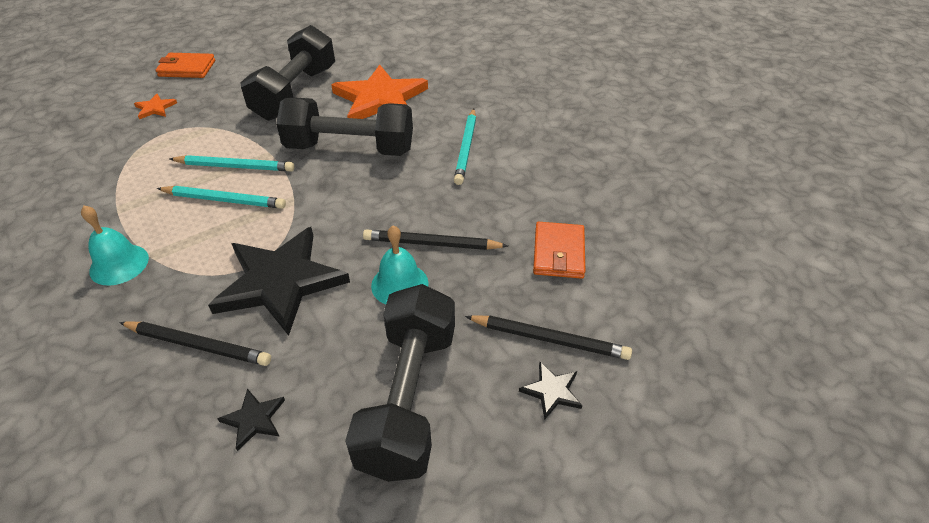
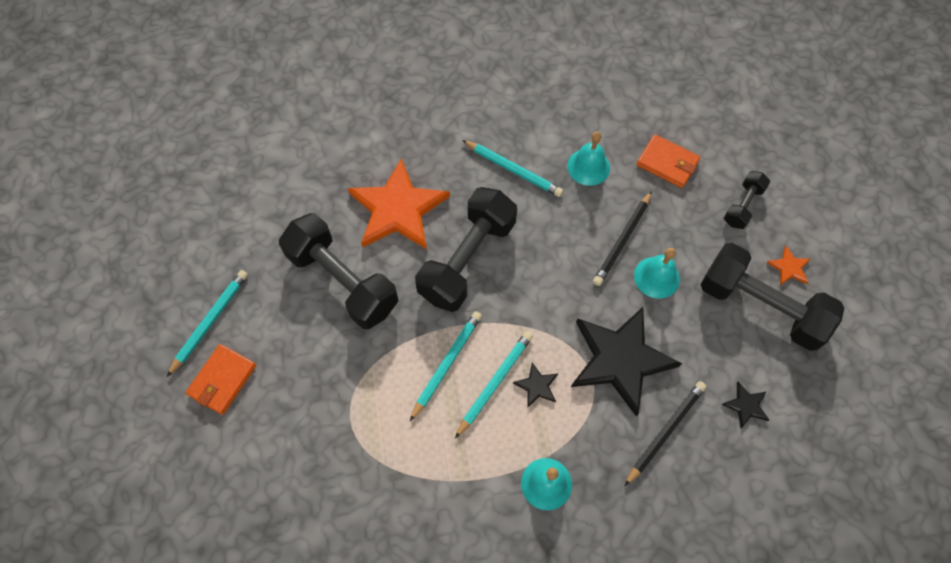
camera: 65 degrees left, 20 degrees up
orange star [134,94,177,119] -> orange star moved to [767,246,810,285]
black pencil [465,315,632,360] -> black dumbbell [724,171,770,229]
black star [519,362,582,420] -> black star moved to [513,362,558,408]
none -> turquoise pencil [167,270,248,377]
none -> turquoise bell [567,132,610,186]

